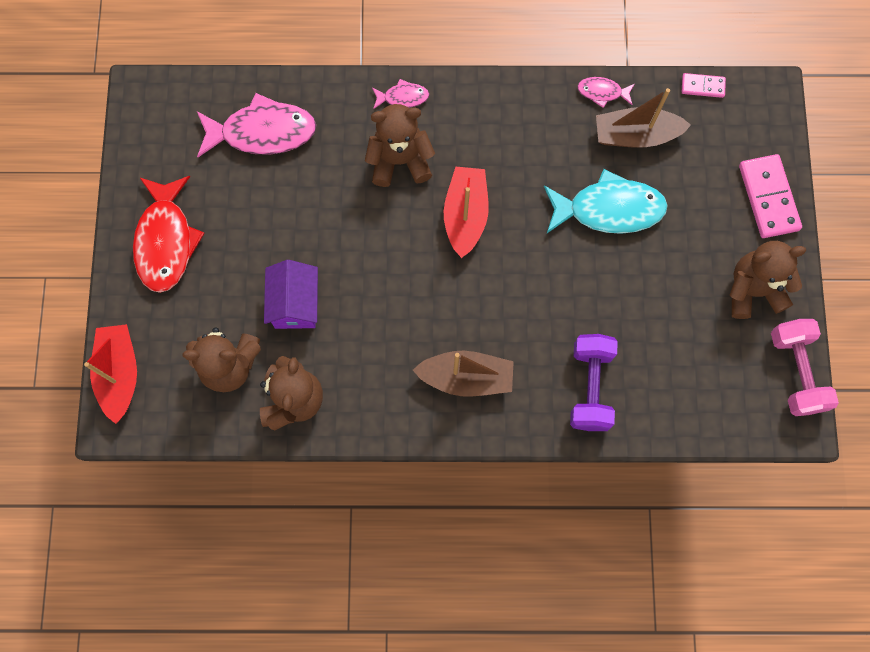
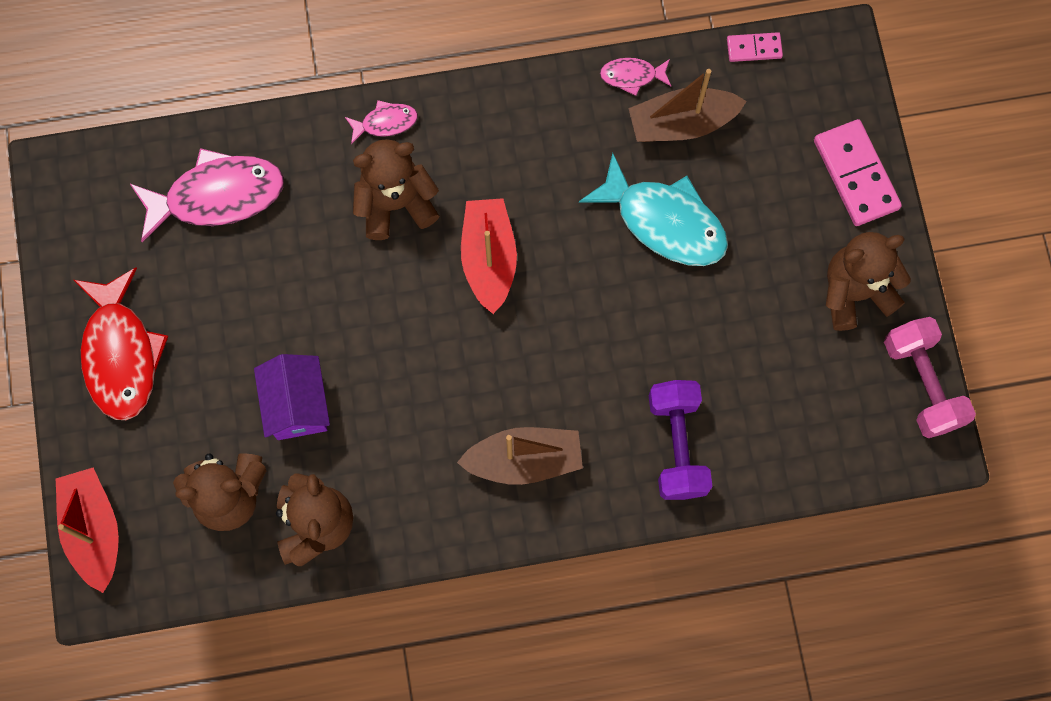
camera: 10 degrees left, 0 degrees up
turquoise fish [544,169,668,234] -> turquoise fish turned 45 degrees clockwise [579,153,728,266]

